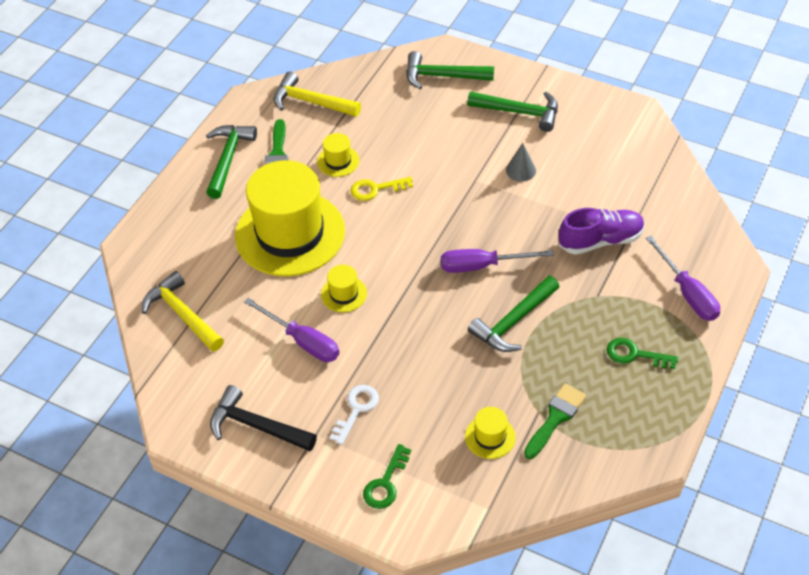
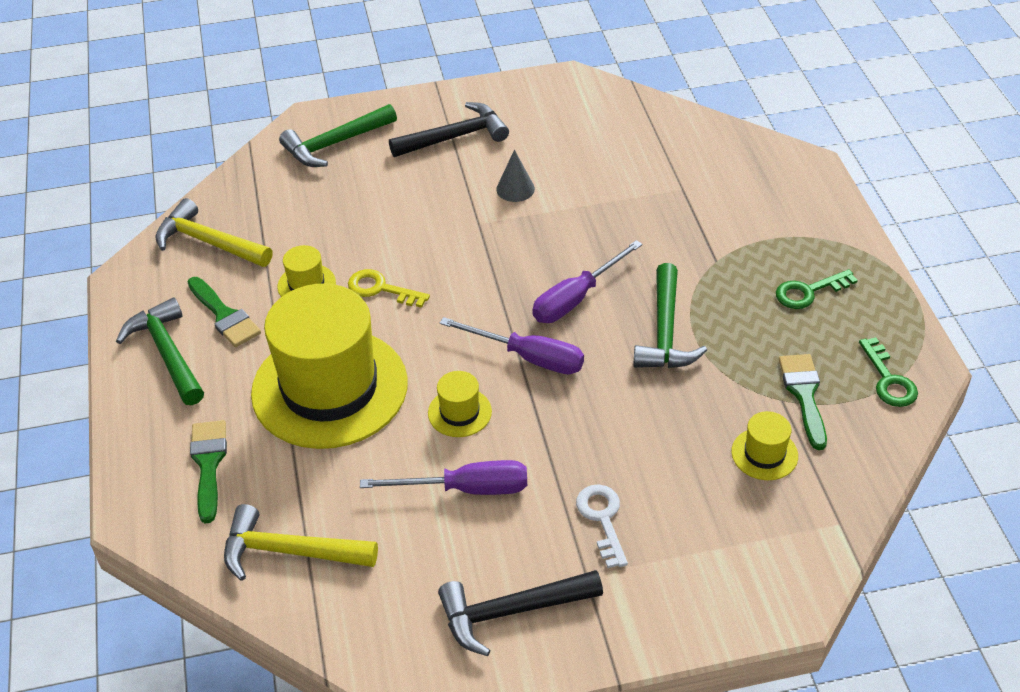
camera: 40 degrees left, 5 degrees down
yellow hammer [274,72,361,117] -> yellow hammer turned 45 degrees clockwise [156,198,273,267]
yellow key [351,177,413,201] -> yellow key turned 75 degrees clockwise [348,269,430,308]
green key [363,444,411,509] -> green key moved to [859,337,918,407]
green hammer [467,91,558,132] -> black hammer [389,102,509,157]
purple shoe [559,208,645,255] -> none
purple screwdriver [646,236,720,321] -> purple screwdriver moved to [440,317,584,374]
none -> green brush [190,420,227,523]

